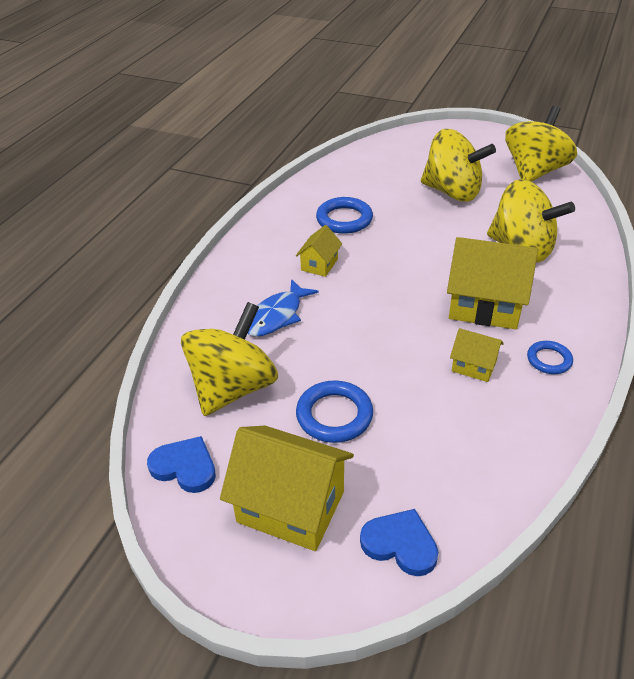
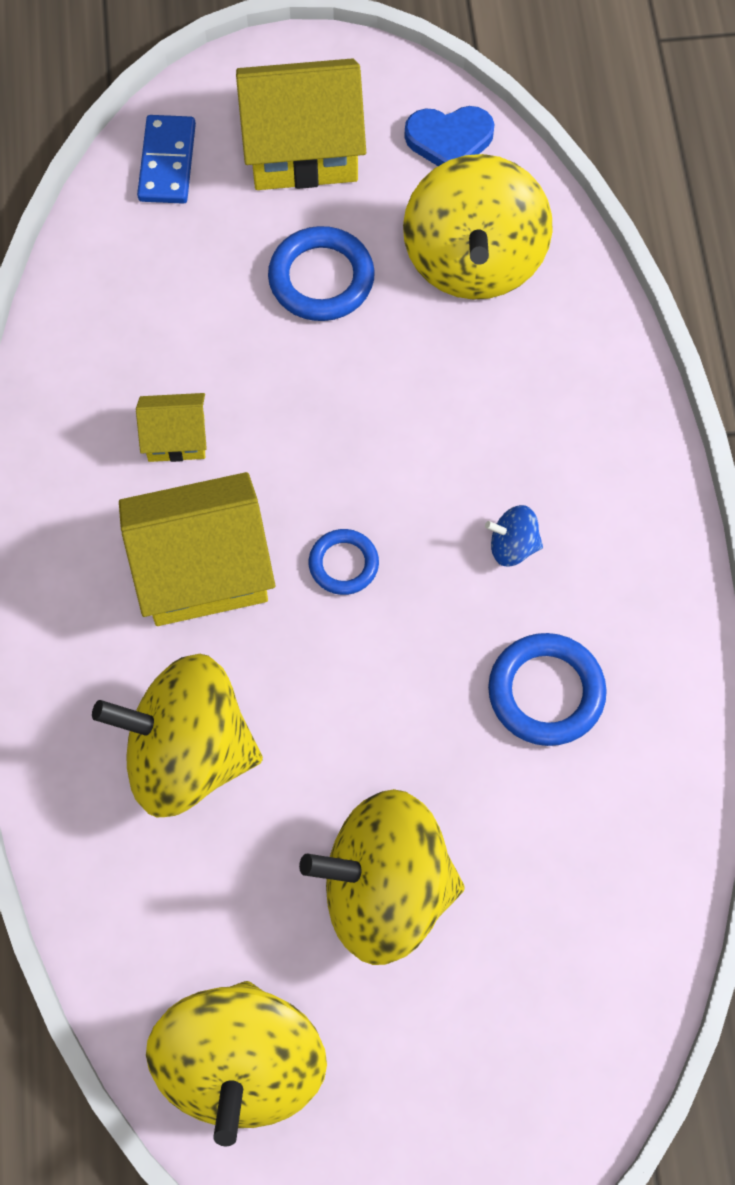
camera: 150 degrees right, 25 degrees up
blue fish [248,279,319,337] -> none
yellow house [296,225,342,277] -> blue spinning top [485,505,543,566]
blue heart [360,509,438,576] -> blue domino [137,115,196,204]
blue ring [527,341,573,374] -> blue ring moved to [309,529,379,595]

